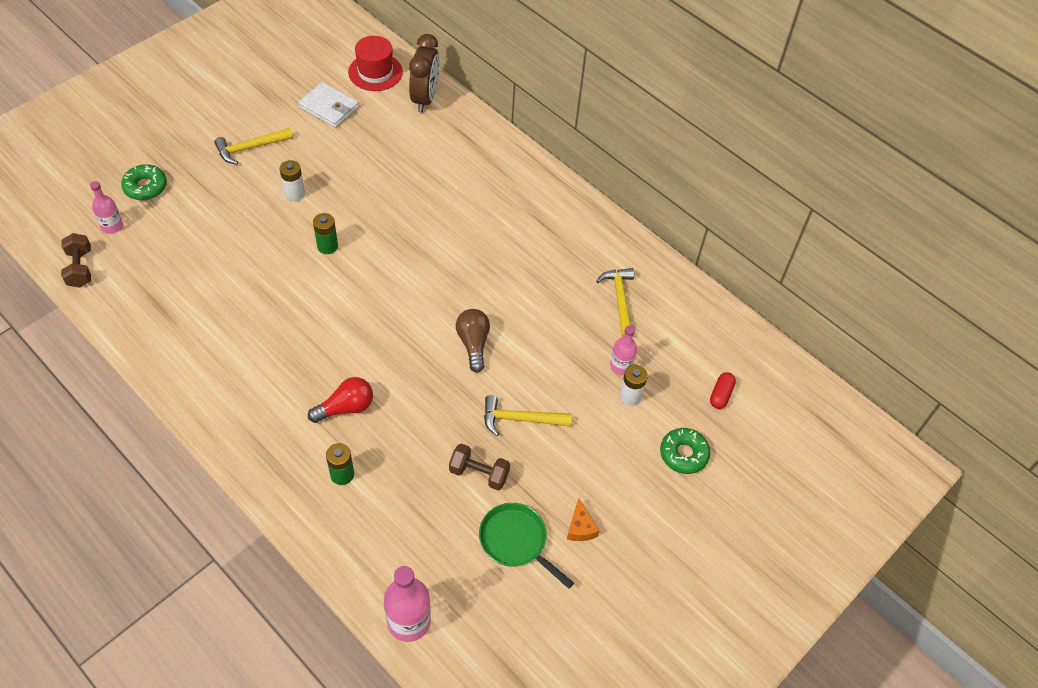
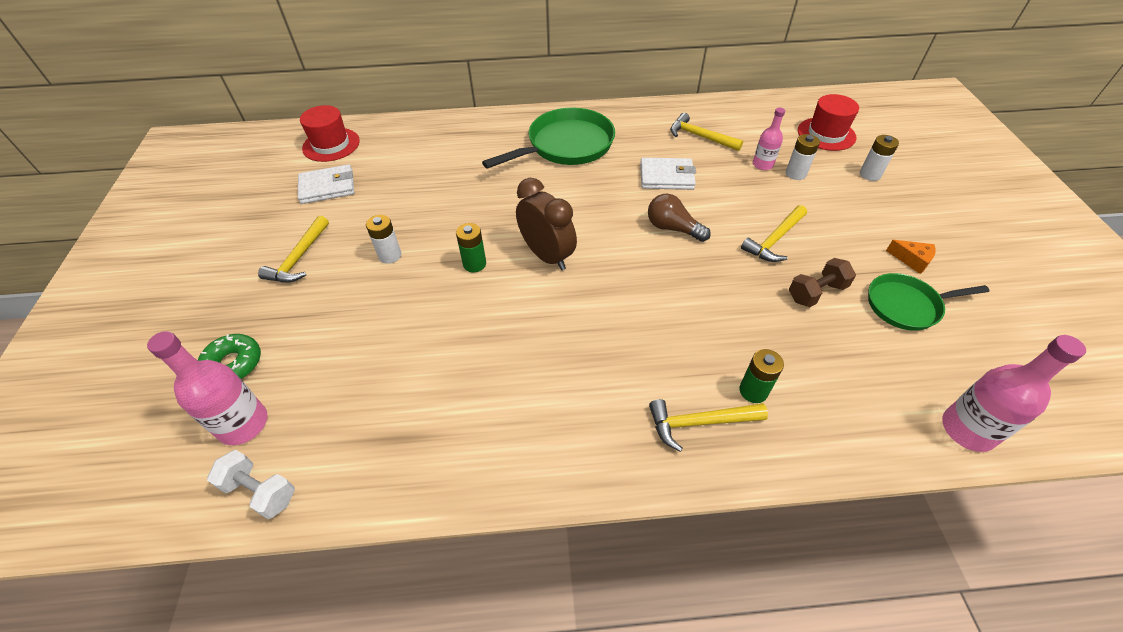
camera: 45 degrees left, 5 degrees down
brown dumbbell [61,233,91,287] -> white dumbbell [207,450,295,519]
pink bottle [90,181,123,234] -> pink bottle [147,331,267,445], size x1.64
red light bulb [308,377,373,423] -> none
brown clock [409,34,439,112] -> brown clock moved to [516,178,577,270]
green donut [660,428,710,474] -> white battery [860,135,899,181]
red capsule [710,372,736,409] -> red hat [798,94,859,151]
none -> green pan [482,108,615,169]
none -> white wallet [640,158,696,190]
none -> yellow hammer [649,399,768,452]

